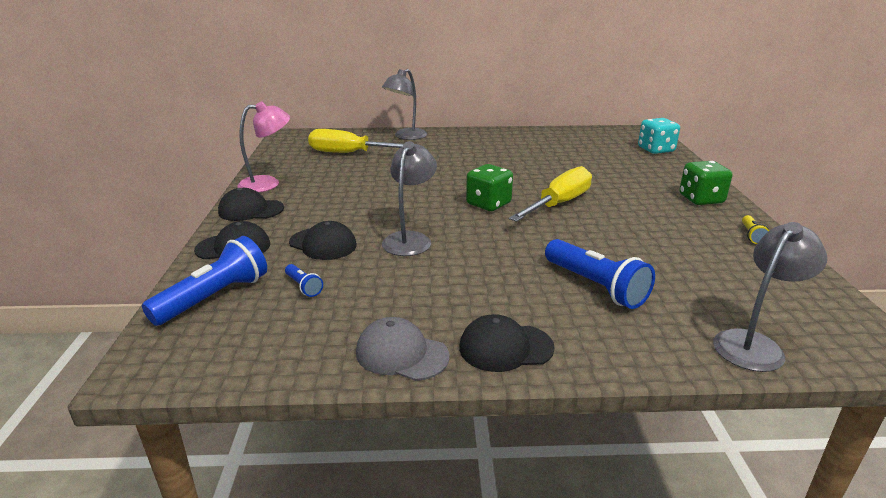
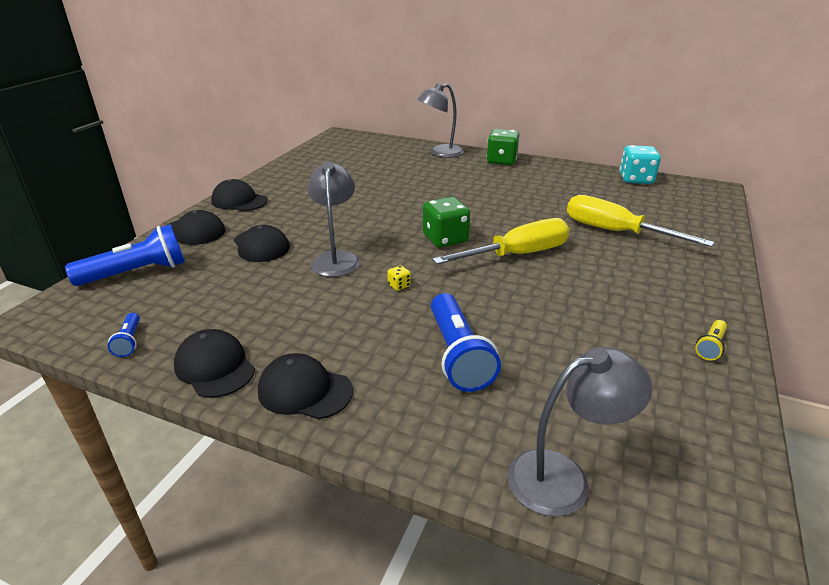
camera: 25 degrees right, 5 degrees up
pink lamp [238,102,290,192] -> none
blue flashlight [285,264,323,297] -> blue flashlight moved to [108,313,140,357]
yellow screwdriver [308,129,403,153] -> yellow screwdriver moved to [567,195,714,247]
grey cap [356,317,449,381] -> black cap [174,329,255,398]
grey lamp [382,141,437,256] -> grey lamp turned 45 degrees counterclockwise [307,161,360,277]
turquoise dice [638,118,680,154] -> turquoise dice moved to [620,145,661,184]
green dice [679,161,732,205] -> green dice moved to [486,129,520,165]
none -> yellow dice [387,265,411,291]

